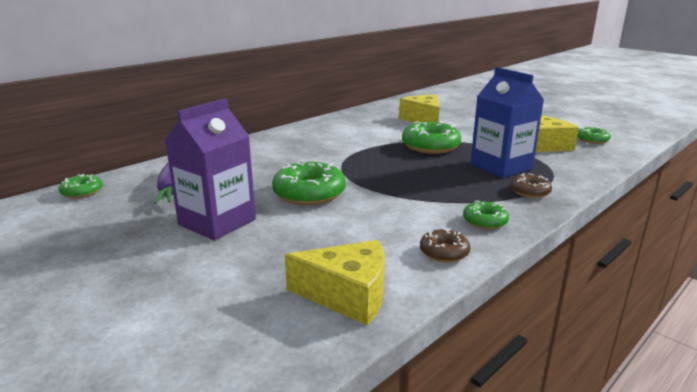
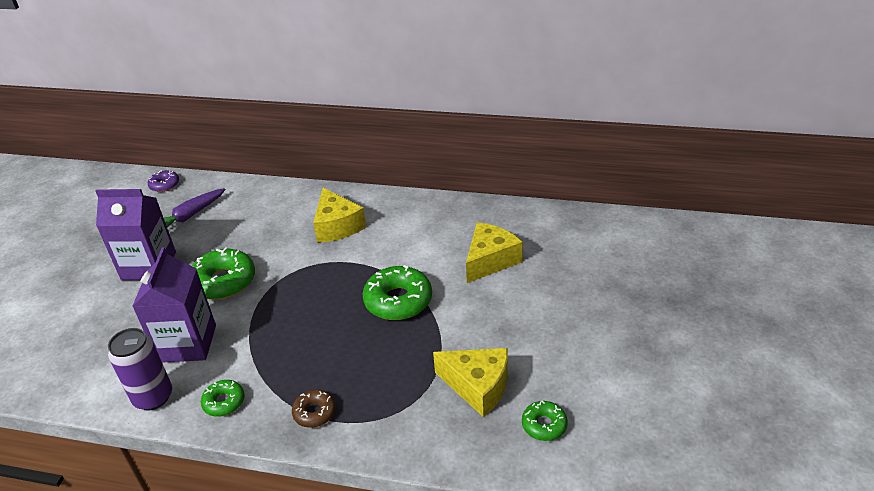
camera: 60 degrees right, 15 degrees up
green donut [59,174,103,198] -> purple donut [148,170,179,192]
yellow cheese [285,240,385,326] -> yellow cheese moved to [313,188,366,242]
brown donut [420,228,470,263] -> purple can [108,328,172,410]
blue carton [470,67,544,178] -> none
none -> purple carton [132,247,216,363]

